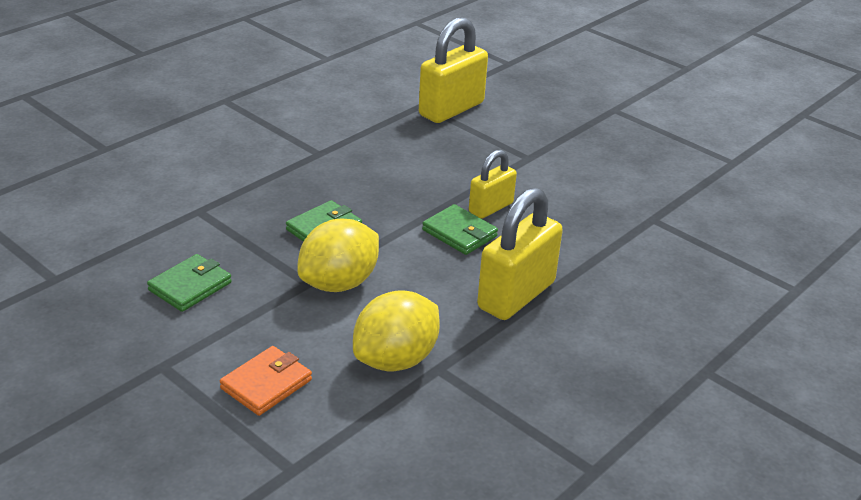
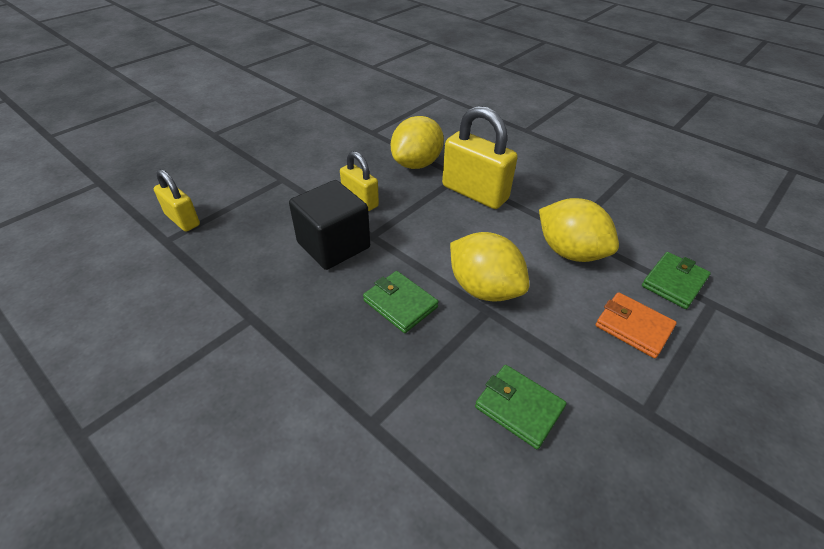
camera: 90 degrees left, 10 degrees up
yellow padlock [419,17,488,123] -> yellow padlock [154,169,200,232], size x0.59
green wallet [422,204,498,255] -> green wallet moved to [642,252,711,309]
none -> black cube [289,180,370,270]
none -> yellow lemon [391,116,444,169]

